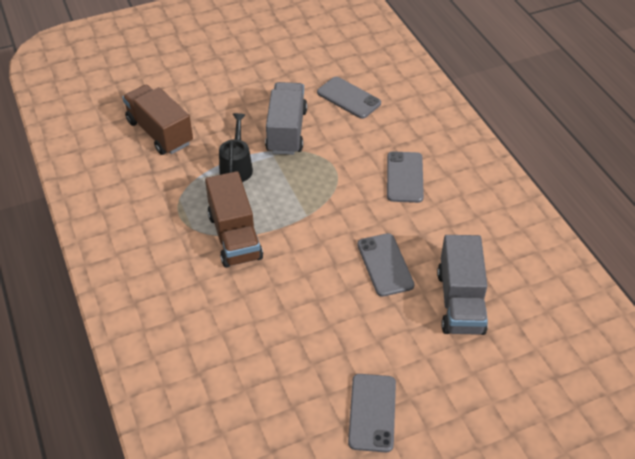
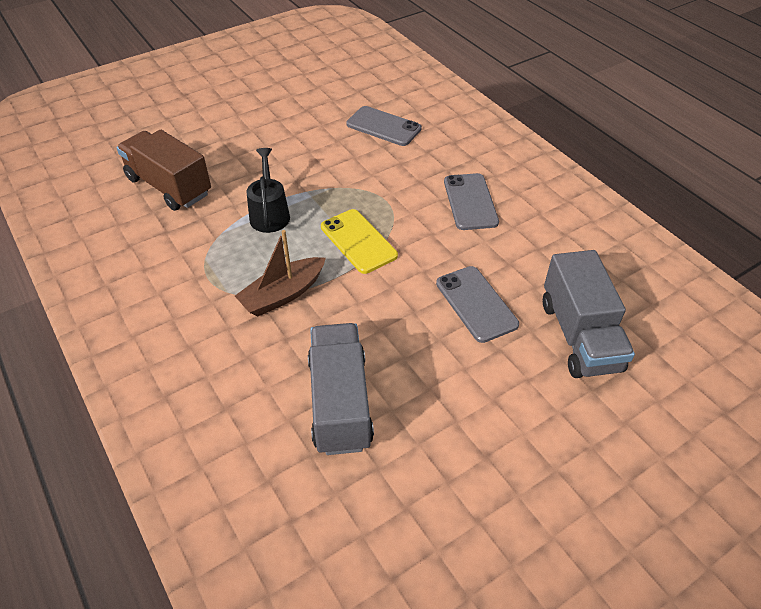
camera: 10 degrees left, 0 degrees up
brown truck [205,171,263,268] -> brown boat [235,230,326,317]
grey truck [265,82,307,155] -> grey truck moved to [308,323,374,455]
grey phone [348,374,396,452] -> none
none -> yellow phone [321,209,398,274]

